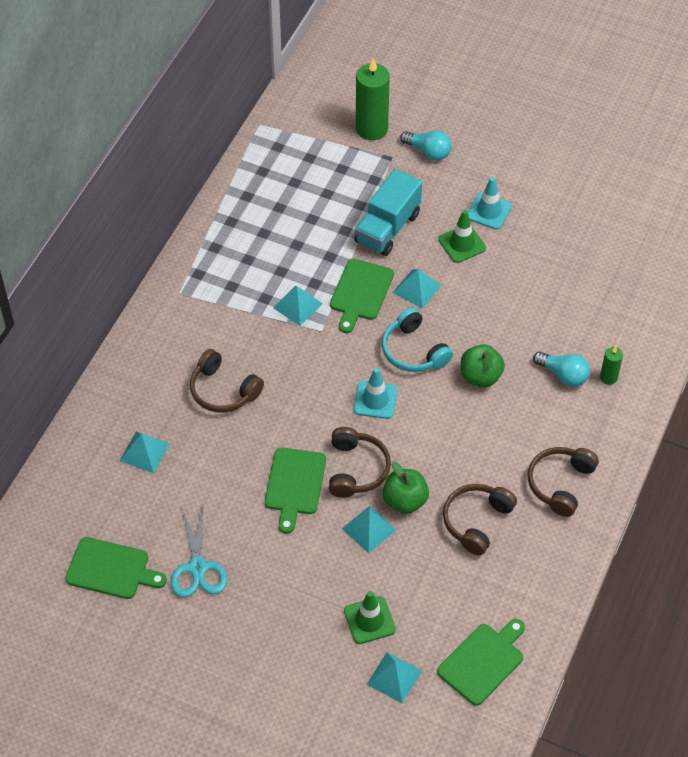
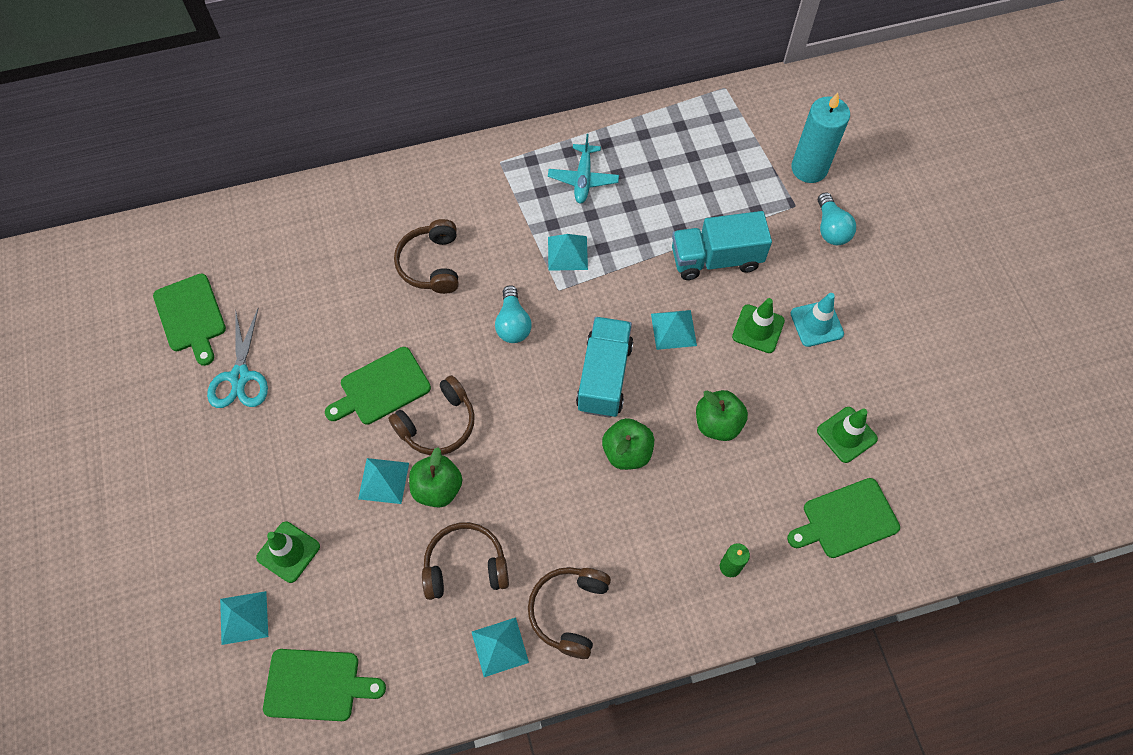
camera: 50 degrees right, 10 degrees up
turquoise pyramid [120,432,170,473] -> turquoise pyramid moved to [472,617,529,677]
turquoise scissors [171,505,227,598] -> turquoise scissors turned 45 degrees counterclockwise [207,309,268,408]
green cutting board [330,259,394,333] -> green cutting board moved to [787,478,900,558]
turquoise traffic cone [354,368,397,419] -> none
green candle [356,58,390,140] -> turquoise candle [791,93,850,183]
turquoise headphones [382,308,453,372] -> turquoise truck [576,317,633,418]
brown headphones [528,447,599,517] -> brown headphones turned 60 degrees counterclockwise [528,567,611,659]
turquoise light bulb [533,351,590,387] -> turquoise light bulb moved to [495,285,532,343]
none -> turquoise plane [548,134,619,203]
none -> green apple [696,390,748,441]
none -> green traffic cone [817,407,878,463]

